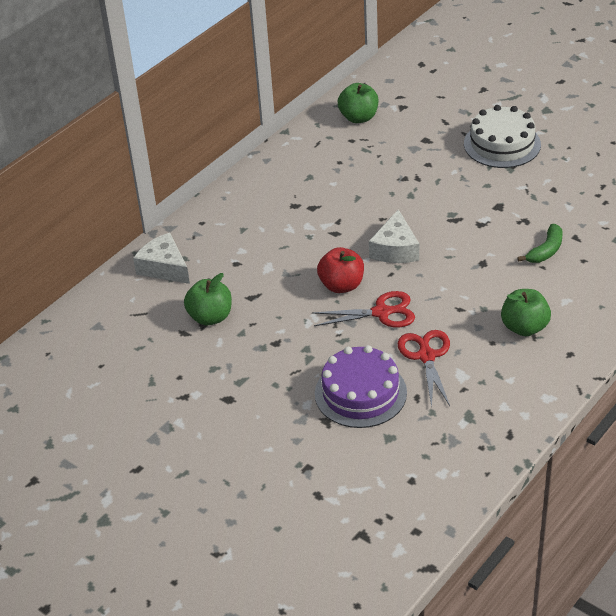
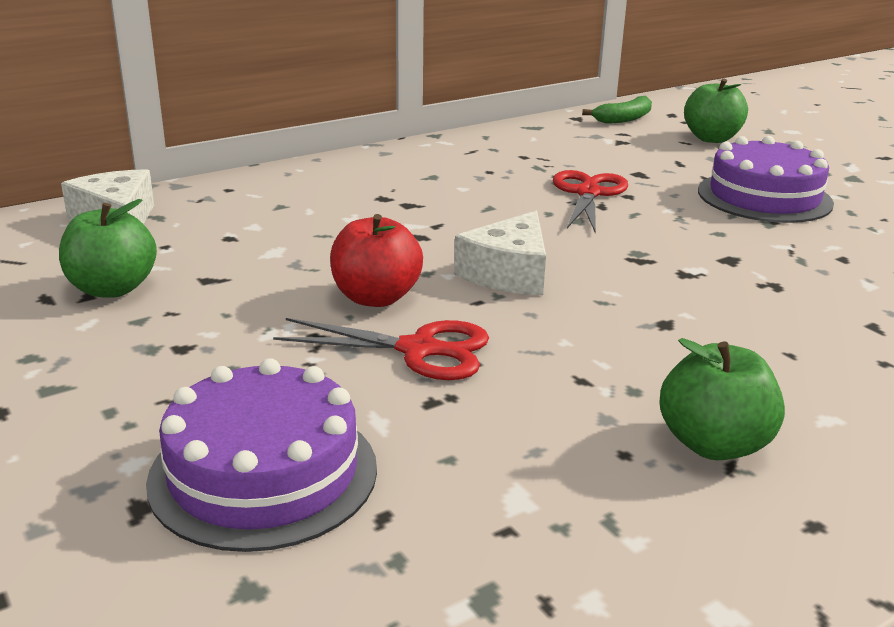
camera: 15 degrees right, 15 degrees down
green apple [338,83,378,123] -> green apple moved to [684,78,748,143]
red scissors [397,330,450,407] -> red scissors moved to [553,170,628,234]
white cake [464,105,541,168] -> purple cake [698,136,834,223]
green banana [517,224,563,263] -> green banana moved to [582,96,652,124]

